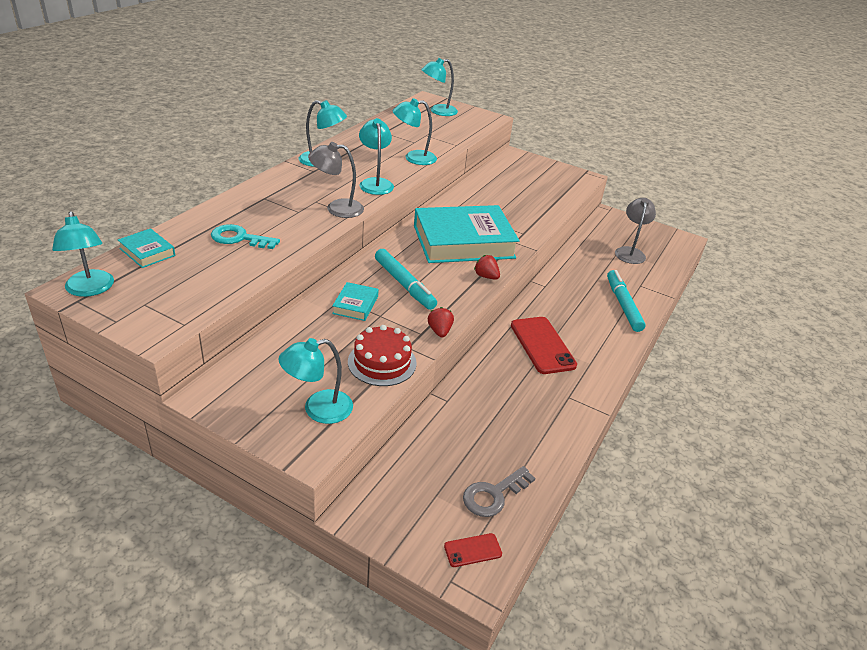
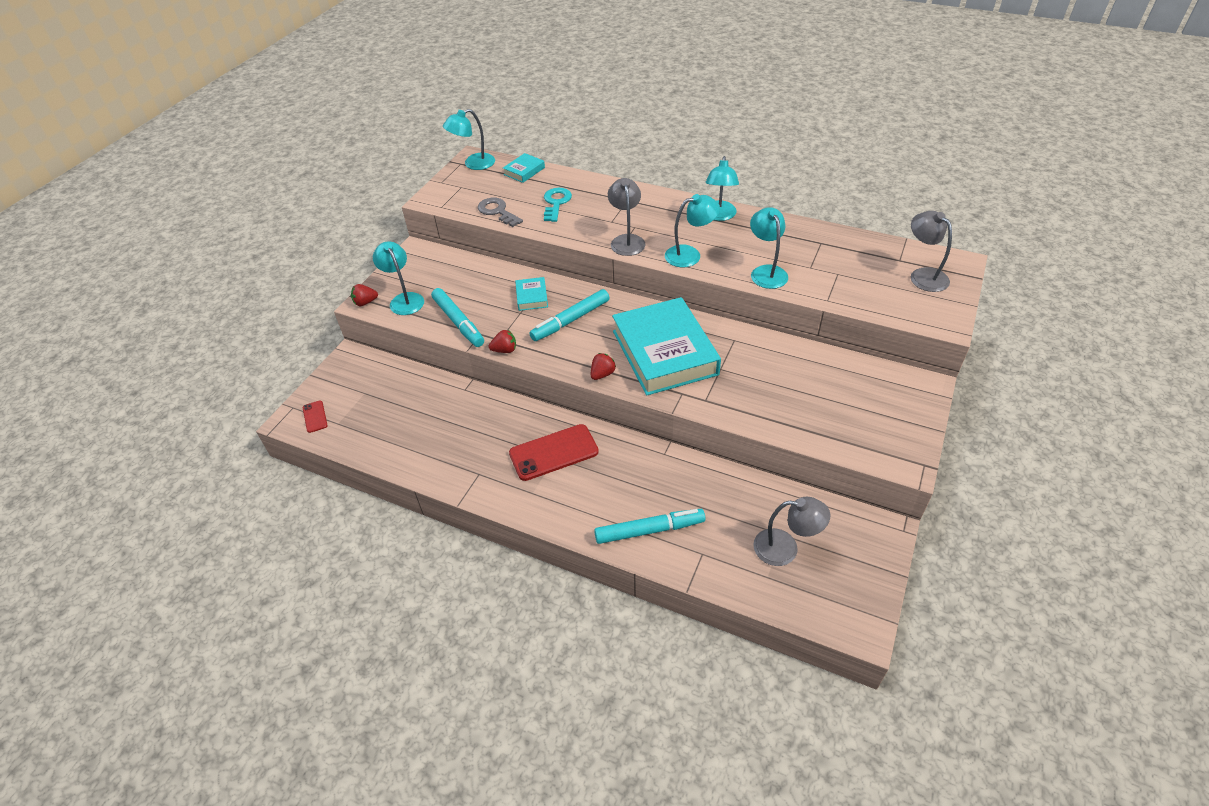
camera: 90 degrees right, 10 degrees up
turquoise book [332,282,379,321] -> turquoise book turned 75 degrees clockwise [515,277,548,311]
red cake [348,325,417,386] -> turquoise marker [431,288,484,347]
turquoise lamp [421,58,458,116] -> grey lamp [911,211,952,292]
grey key [463,466,535,517] -> grey key moved to [478,198,523,227]
none -> red strawberry [351,284,378,306]

